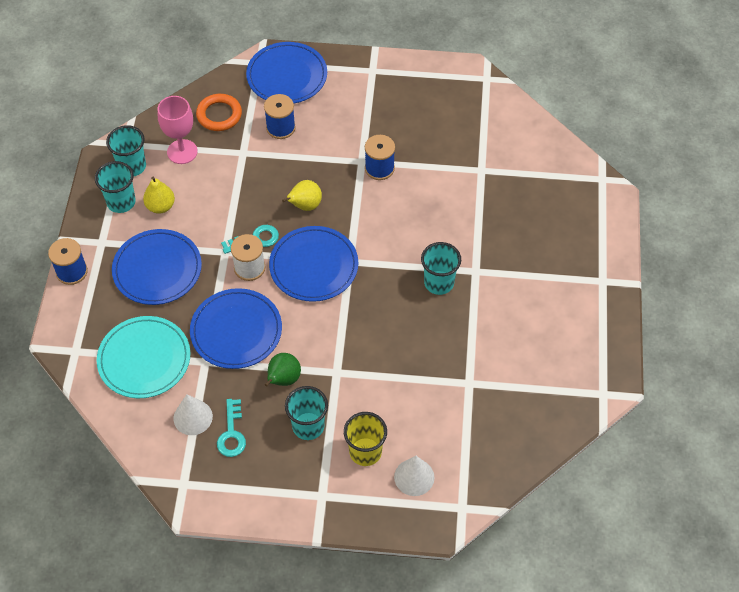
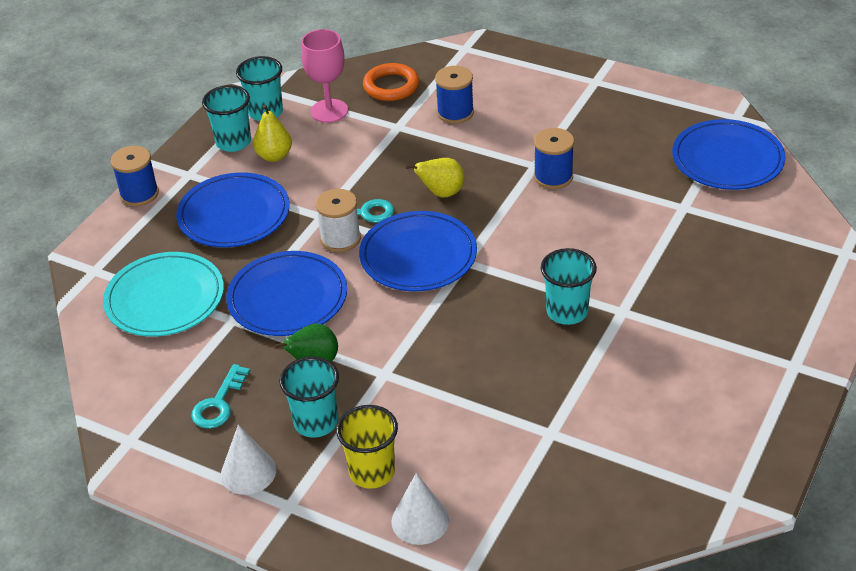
camera: 25 degrees right, 15 degrees down
white cone [173,394,213,435] -> white cone moved to [221,425,276,495]
blue plate [246,42,327,103] -> blue plate moved to [672,119,786,190]

